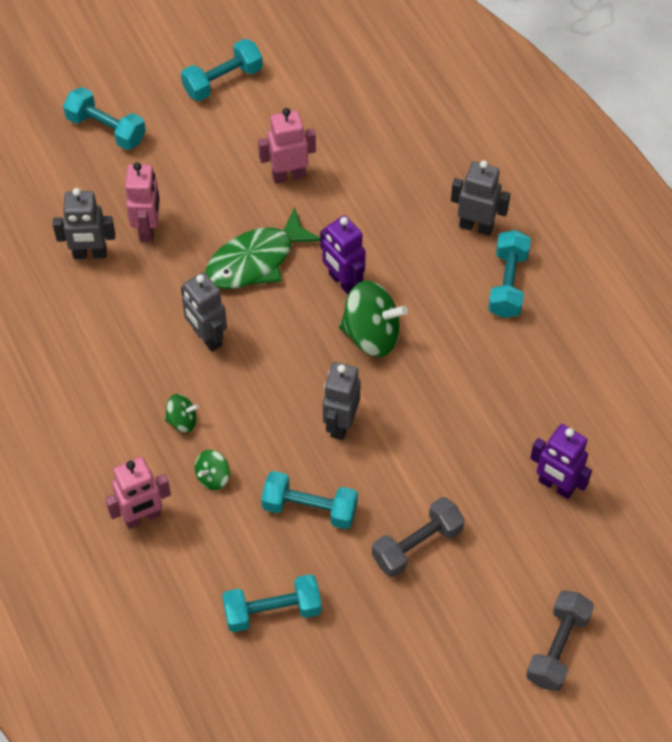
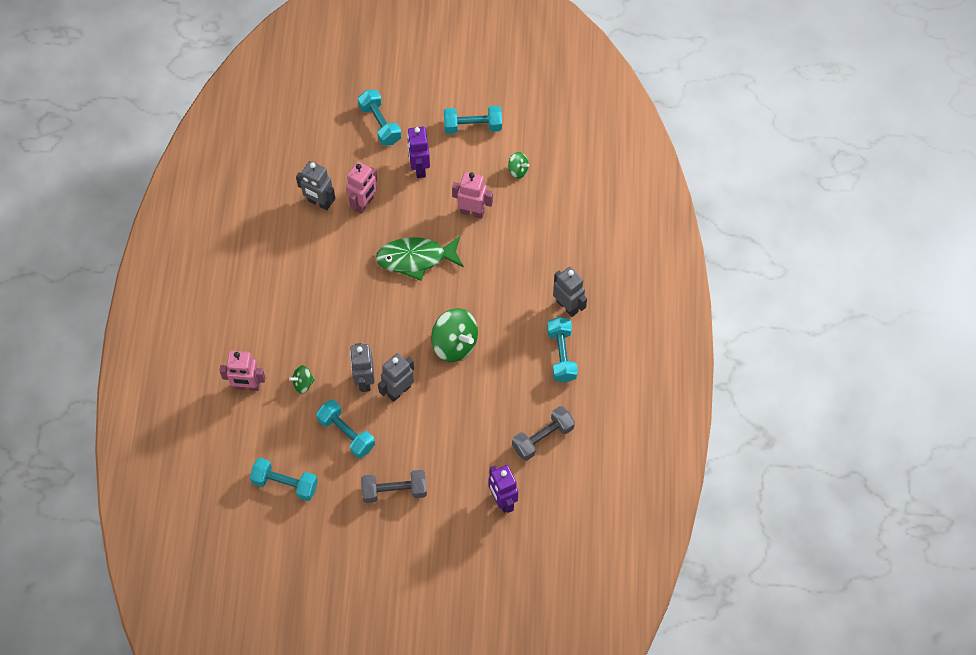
camera: 30 degrees right, 5 degrees up
green spinning top [165,394,199,432] -> green spinning top moved to [508,152,529,179]
grey robot [181,272,227,352] -> grey robot moved to [350,343,375,392]
purple robot [320,215,366,294] -> purple robot moved to [407,127,430,178]
turquoise dumbbell [488,230,531,318] -> turquoise dumbbell turned 45 degrees counterclockwise [547,317,578,382]
grey dumbbell [526,590,594,691] -> grey dumbbell moved to [512,406,575,461]

